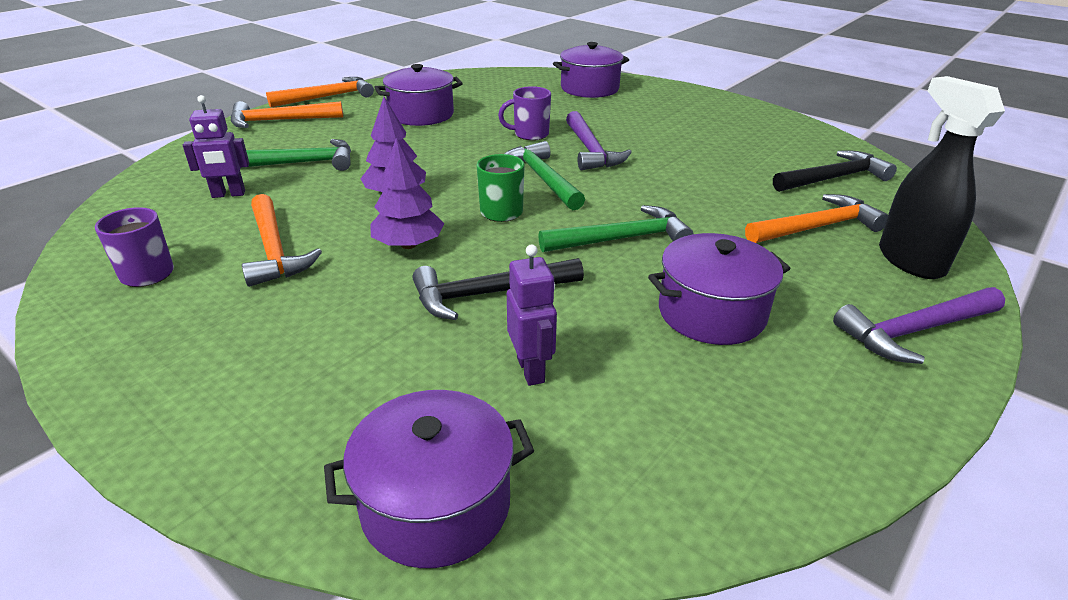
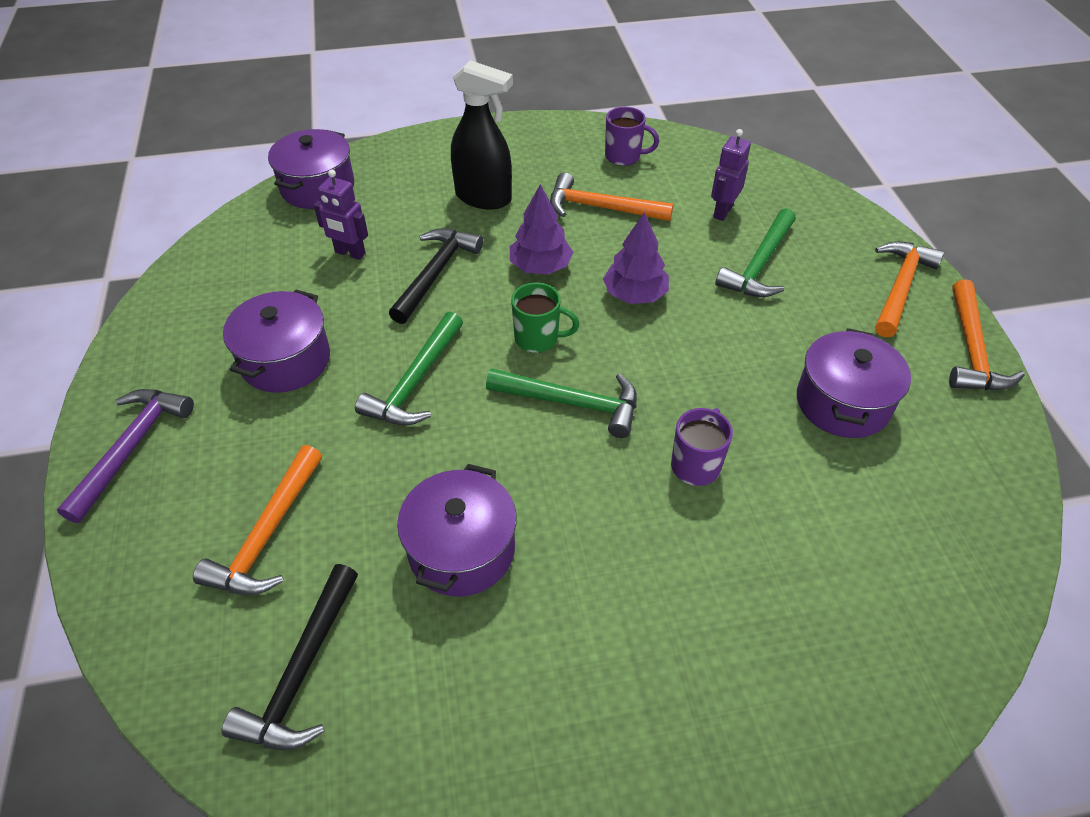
camera: 130 degrees right, 15 degrees up
purple pot [553,42,629,98] -> purple pot moved to [397,464,517,596]
purple hammer [566,111,632,170] -> none
black spray bottle [879,76,1005,279] -> black spray bottle moved to [451,60,513,209]

